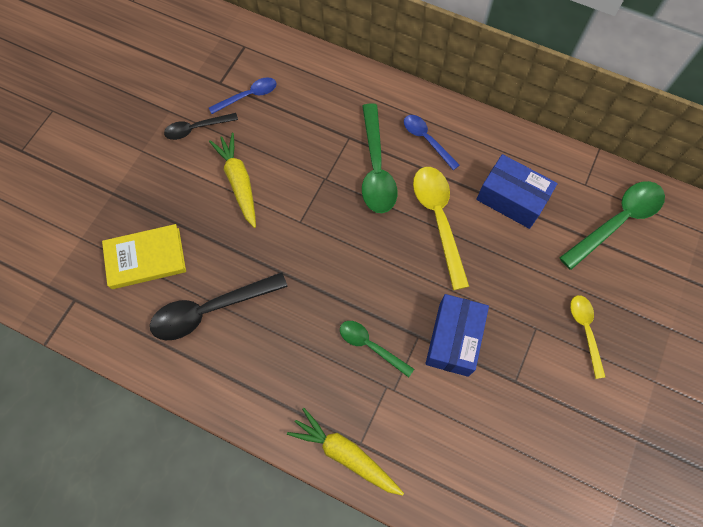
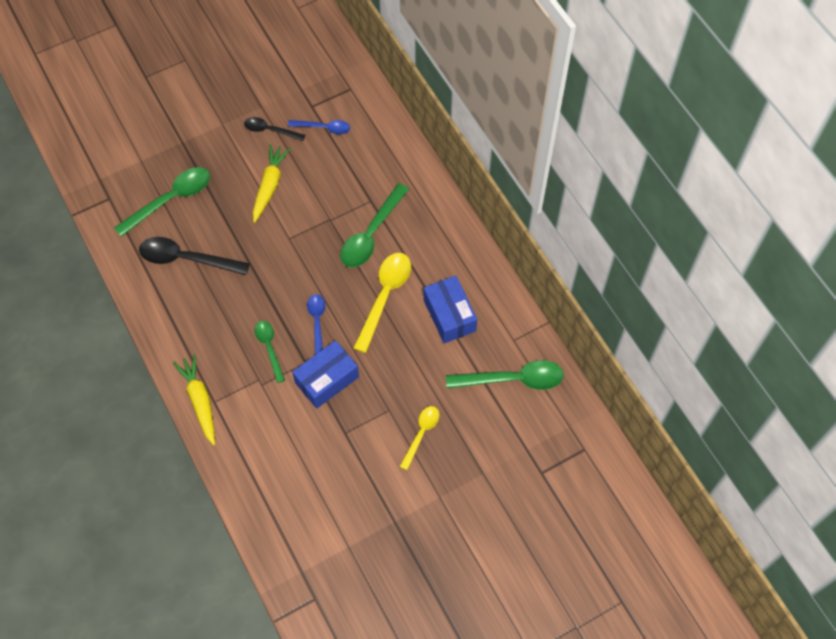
camera: 35 degrees right, 5 degrees down
yellow book [102,224,186,289] -> green spoon [114,167,210,237]
blue spoon [404,115,459,170] -> blue spoon moved to [307,294,325,355]

